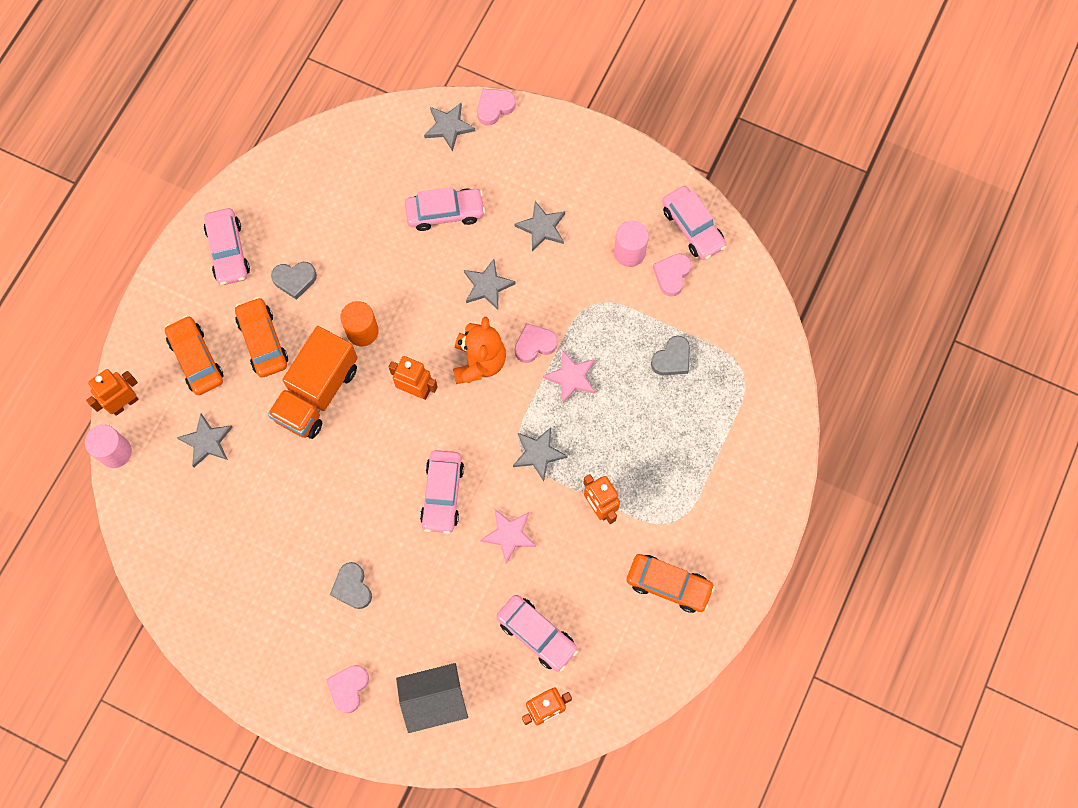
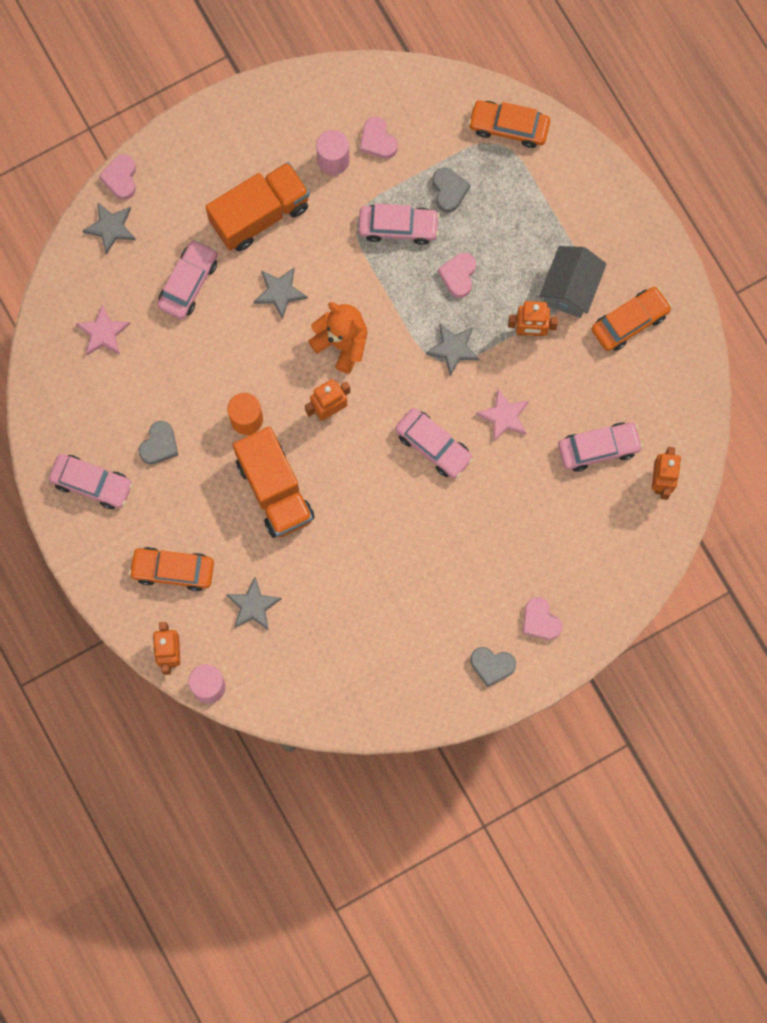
camera: 55 degrees left, 5 degrees up
orange car [235,297,288,378] -> orange car moved to [468,101,550,148]
grey heart [330,562,372,609] -> grey heart moved to [470,647,516,687]
grey house [396,663,468,733] -> grey house moved to [540,246,607,318]
grey star [514,201,565,251] -> orange truck [205,162,310,251]
pink heart [515,323,558,363] -> pink heart moved to [438,253,476,298]
pink star [543,350,595,403] -> pink star moved to [76,304,130,355]
pink car [662,186,726,260] -> pink car moved to [358,204,440,245]

